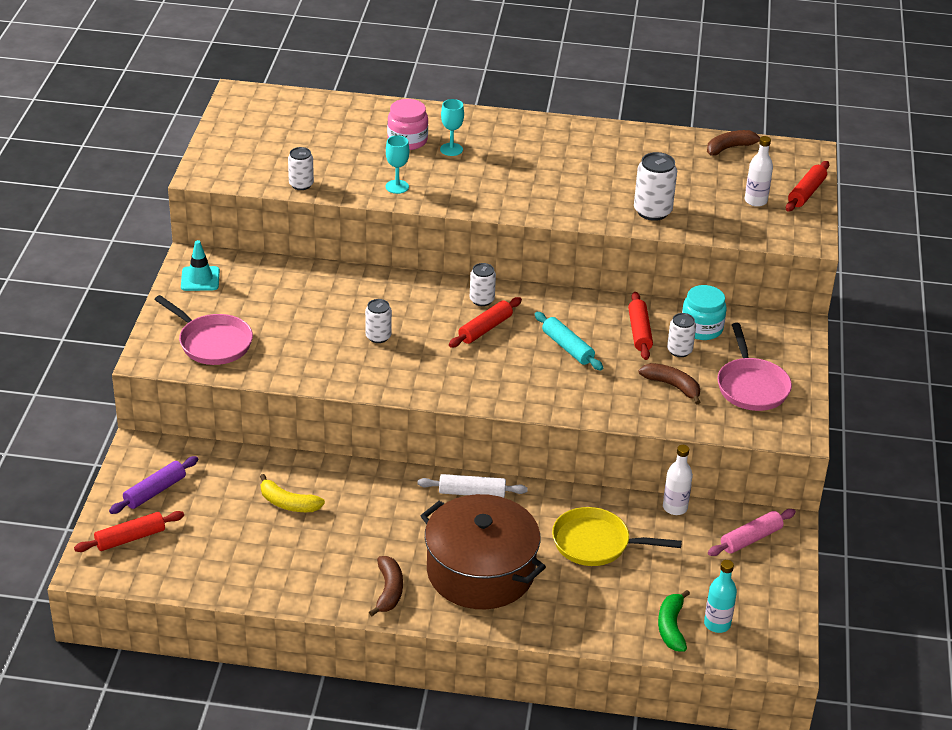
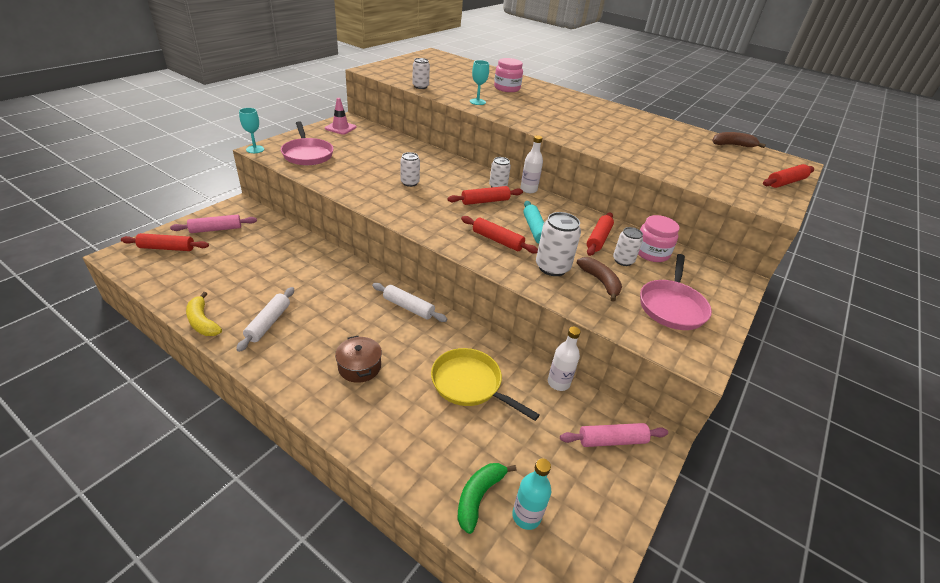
camera: 25 degrees right, 0 degrees up
purple rolling pin [109,456,198,514] -> pink rolling pin [170,215,257,233]
turquoise traffic cone [181,240,220,291] -> pink traffic cone [325,98,356,135]
yellow banana [260,474,325,512] -> yellow banana moved to [186,292,222,336]
brown banana [369,556,403,616] -> none
brown pot [421,494,546,609] -> brown pot [335,336,382,383], size x0.44
turquoise goblet [440,99,464,156] -> turquoise goblet moved to [239,108,264,153]
white can [634,152,677,221] -> white can moved to [536,212,581,276]
turquoise jar [682,285,727,340] -> pink jar [638,215,680,262]
white bottle [744,136,773,207] -> white bottle moved to [520,135,543,193]
none -> white rolling pin [236,287,294,352]
none -> red rolling pin [461,216,538,254]

